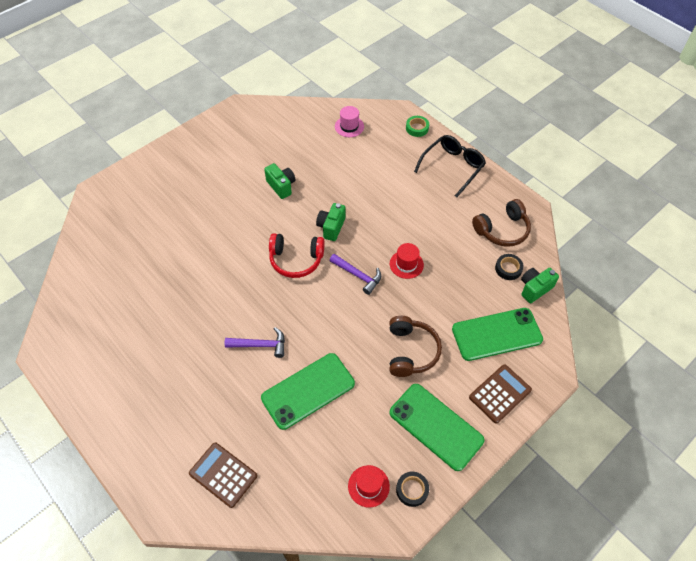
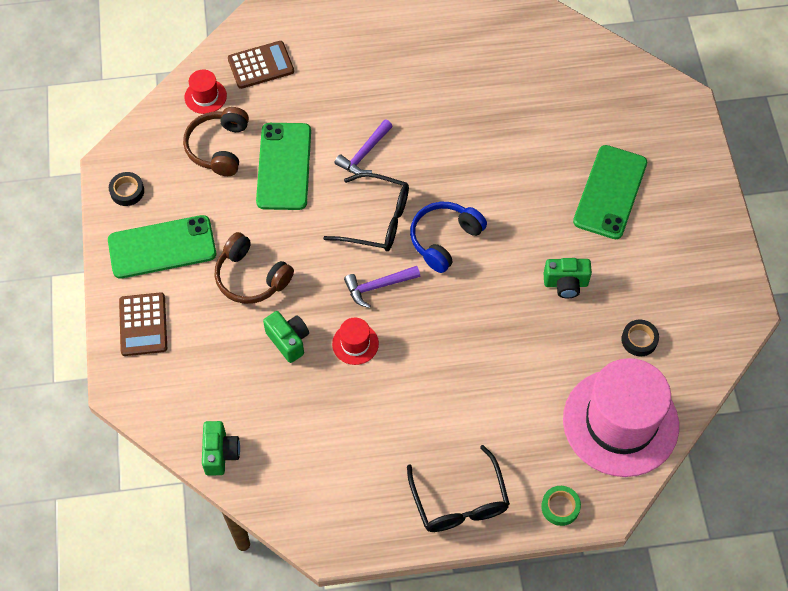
camera: 125 degrees right, 5 degrees up
red headphones [269,233,325,278] -> blue headphones [410,202,487,273]
green camera [316,203,345,241] -> green camera moved to [263,311,309,363]
pink hat [335,106,364,137] -> pink hat [563,358,679,477], size x2.42
red hat [348,465,390,508] -> red hat moved to [184,70,227,114]
green phone [452,308,543,361] -> green phone moved to [573,145,647,239]
brown headphones [472,199,531,247] -> brown headphones moved to [183,107,249,176]
black tape [495,254,524,280] -> black tape moved to [621,320,659,356]
none -> black glasses [323,172,409,251]

